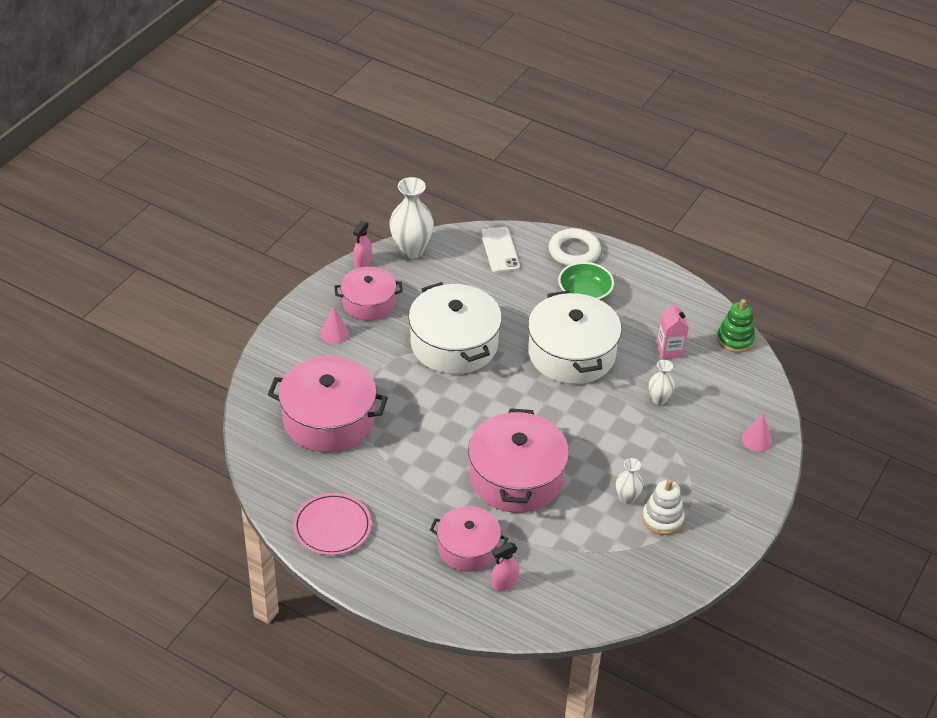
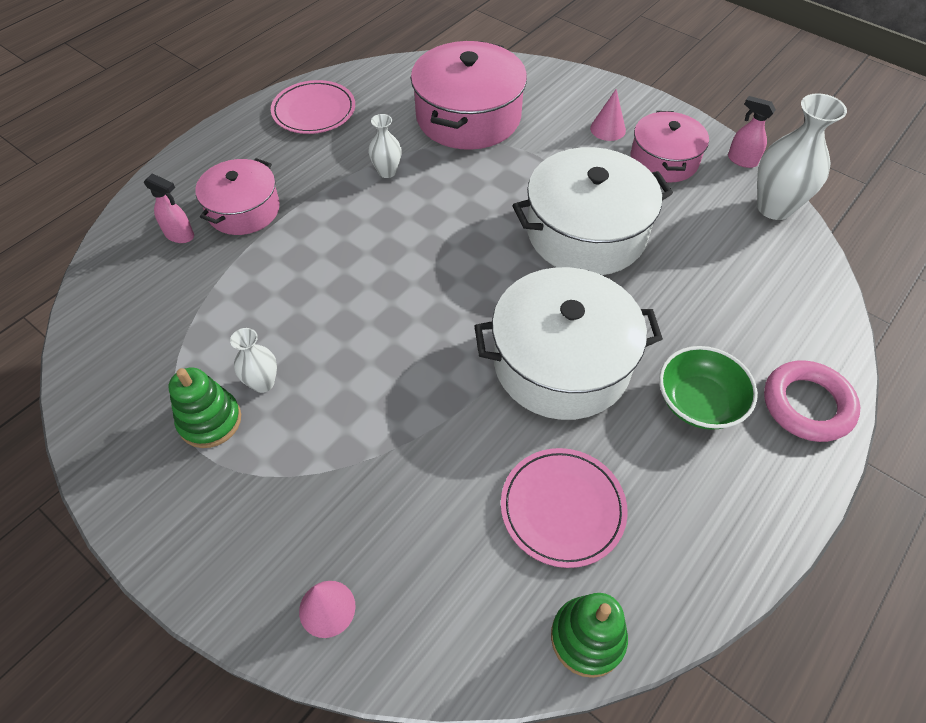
camera: 100 degrees right, 10 degrees up
pink pot [468,408,569,513] -> none
white phone [481,227,520,273] -> none
pink spray bottle [492,542,519,591] -> pink spray bottle turned 135 degrees clockwise [144,173,194,243]
white ring [549,228,601,266] -> pink ring [764,360,860,442]
white stacking toy [642,479,685,535] -> green stacking toy [169,368,241,448]
white vase [649,360,675,405] -> white vase moved to [368,114,402,178]
pink carton [657,302,689,359] -> pink plate [501,448,628,568]

